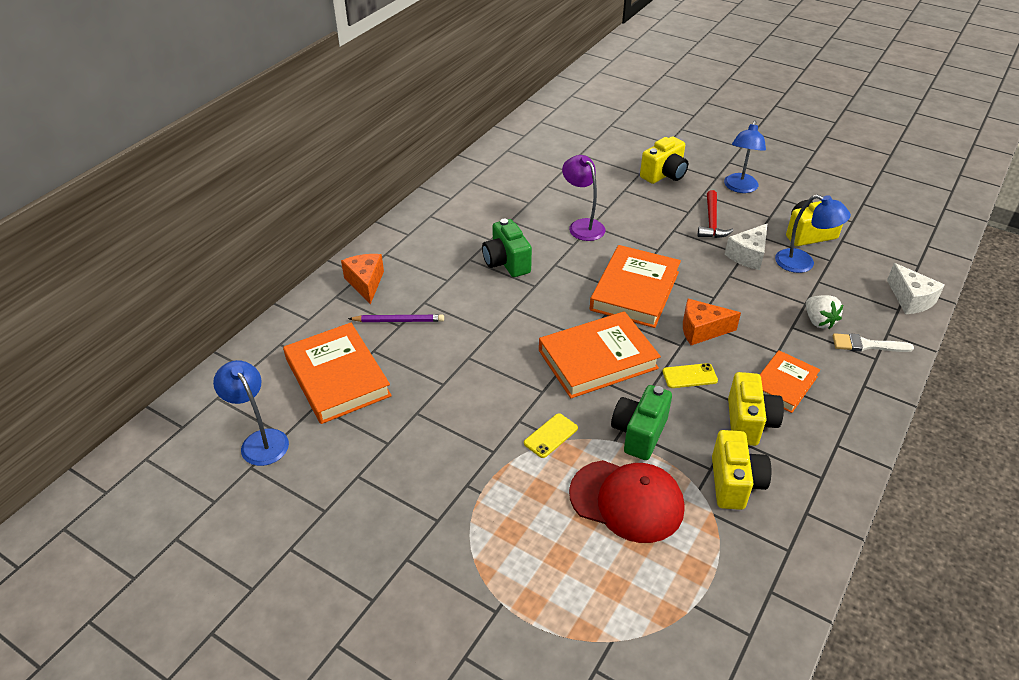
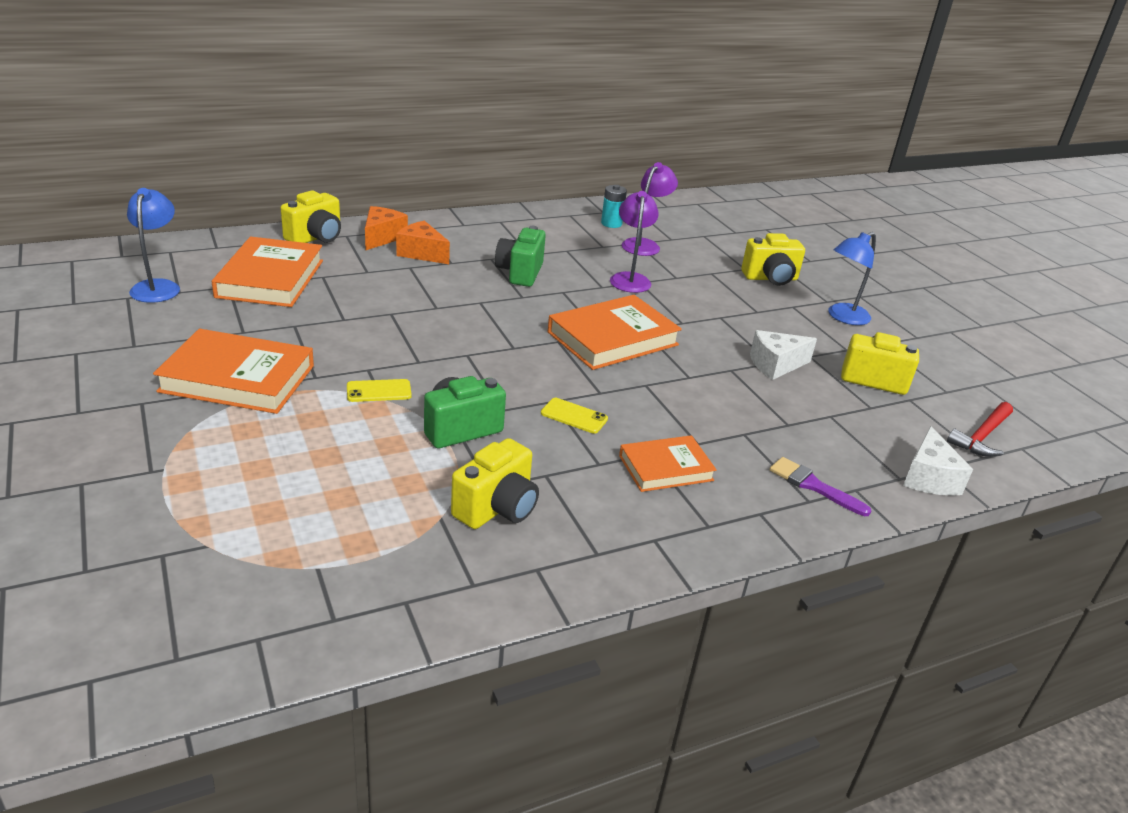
camera: 30 degrees right, 10 degrees down
purple pencil [348,314,444,322] -> none
orange book [539,311,661,398] -> orange book moved to [153,329,314,414]
red cap [569,460,684,543] -> none
orange cheese [683,299,741,345] -> orange cheese moved to [396,221,450,264]
red hammer [698,190,734,238] -> red hammer moved to [947,402,1013,457]
yellow camera [728,372,784,446] -> yellow camera moved to [281,191,341,243]
blue lamp [775,195,851,273] -> none
white strawberry [806,295,843,329] -> none
white brush [833,333,914,352] -> purple brush [770,457,871,516]
none -> turquoise battery [601,185,627,228]
none -> purple lamp [622,162,678,256]

